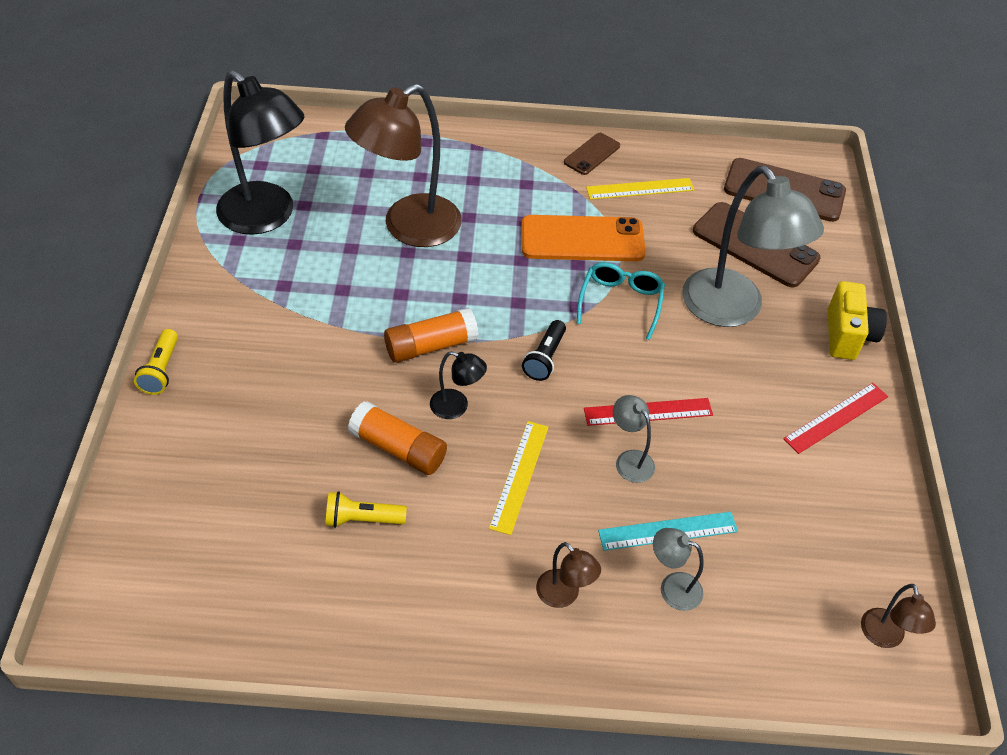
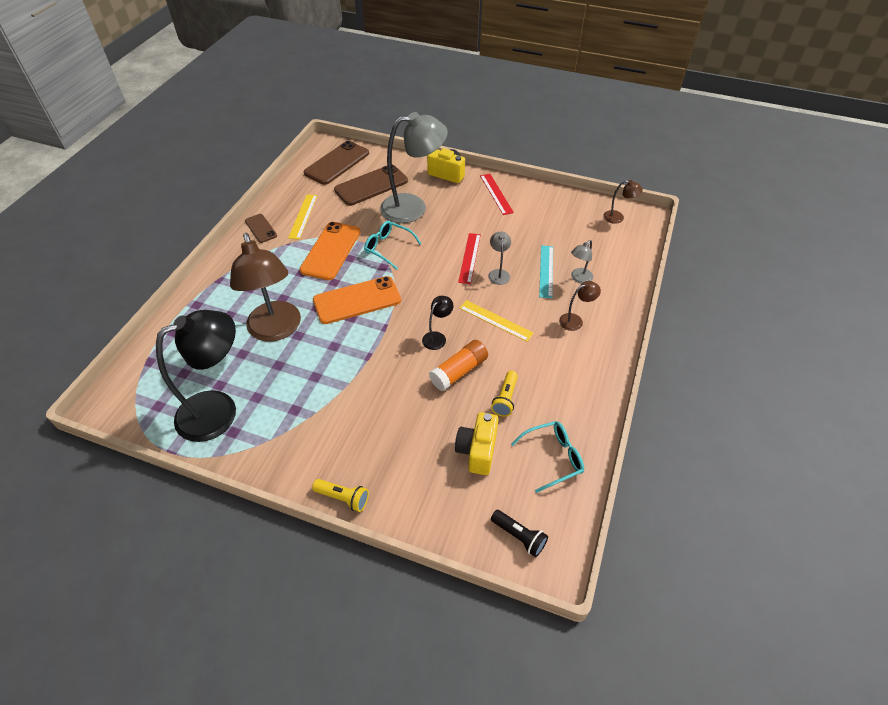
camera: 70 degrees left, 0 degrees up
orange glue stick [384,308,479,363] -> none
black flashlight [522,320,566,381] -> black flashlight moved to [491,510,548,557]
grey lamp [613,395,655,483] -> grey lamp turned 105 degrees clockwise [488,231,511,285]
none -> orange phone [313,276,401,324]
none -> yellow camera [455,412,499,475]
none -> turquoise glasses [511,421,584,493]

